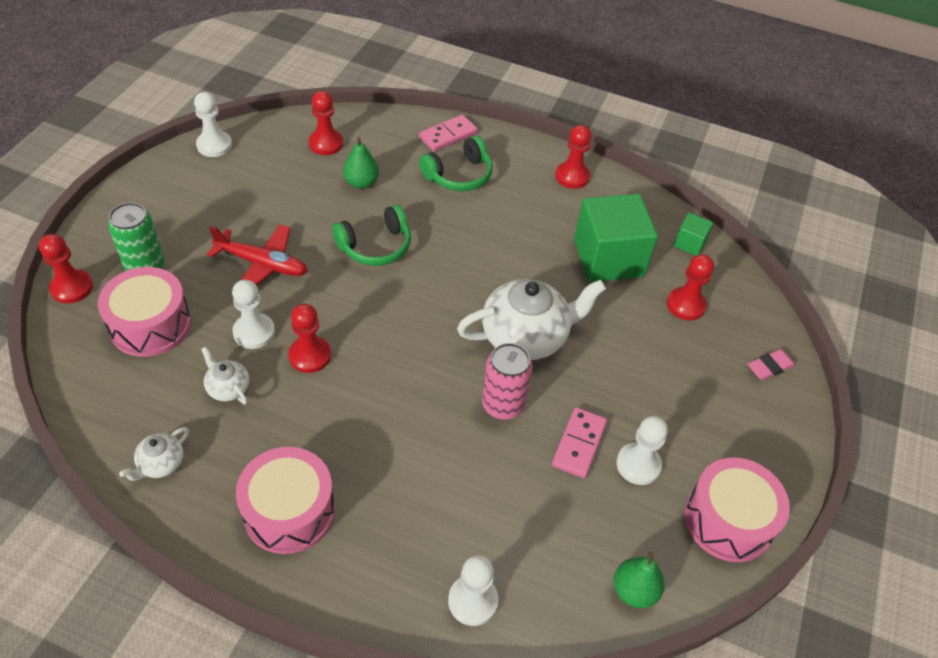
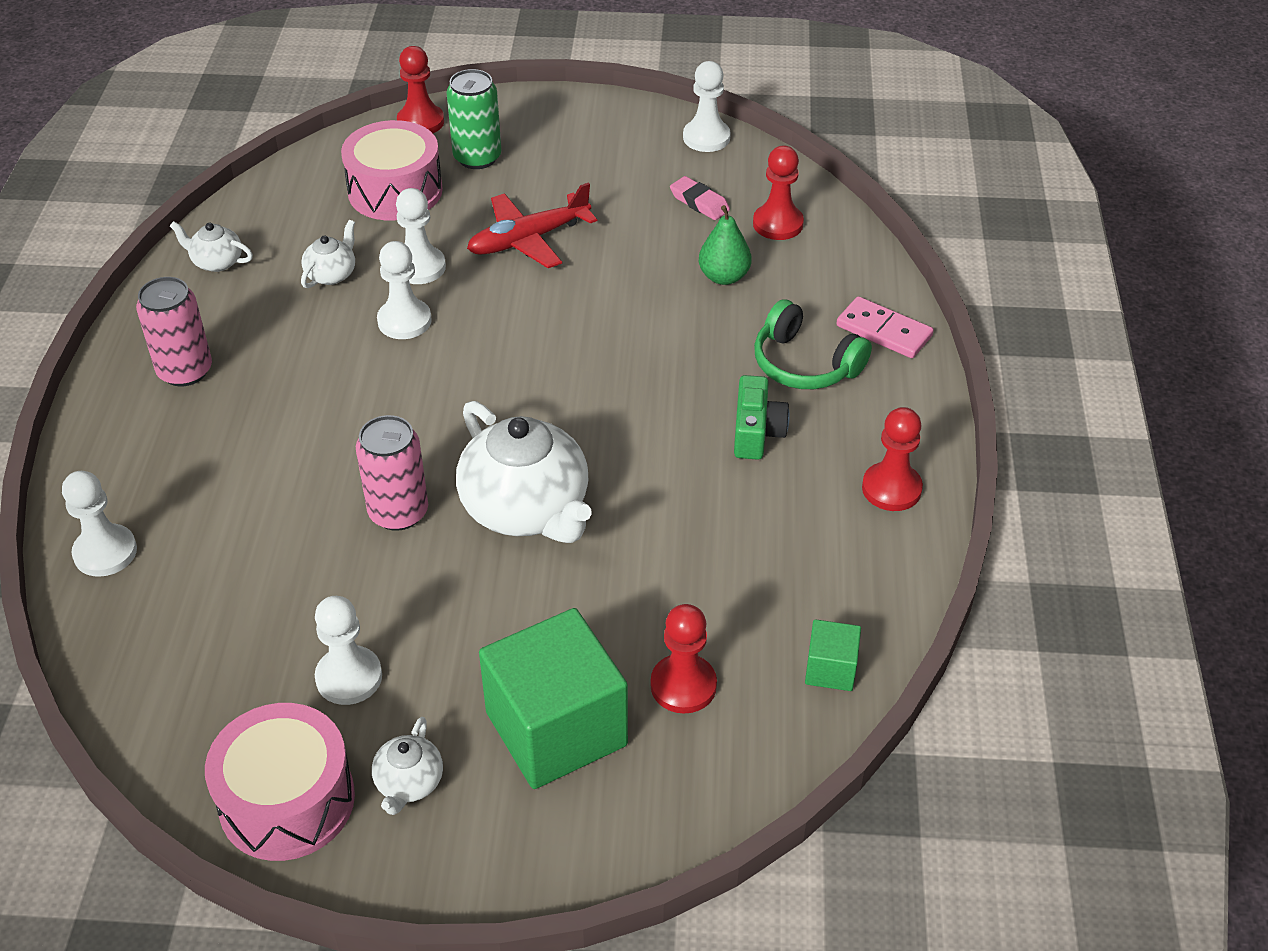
camera: 75 degrees right, 5 degrees down
red plane [207,225,308,285] -> red plane turned 60 degrees clockwise [467,182,597,268]
pink drum [236,447,335,554] -> pink can [136,277,212,386]
red pawn [288,304,331,373] -> white pawn [377,241,432,339]
green headphones [332,205,411,266] -> none
pink domino [552,407,607,478] -> none
green cube [574,194,658,282] -> green cube moved to [479,608,628,789]
green pear [614,552,665,608] -> none
pink eraser [748,349,795,380] -> pink eraser moved to [670,176,730,220]
none -> white teapot [372,717,443,815]
none -> green camera [734,375,790,460]

